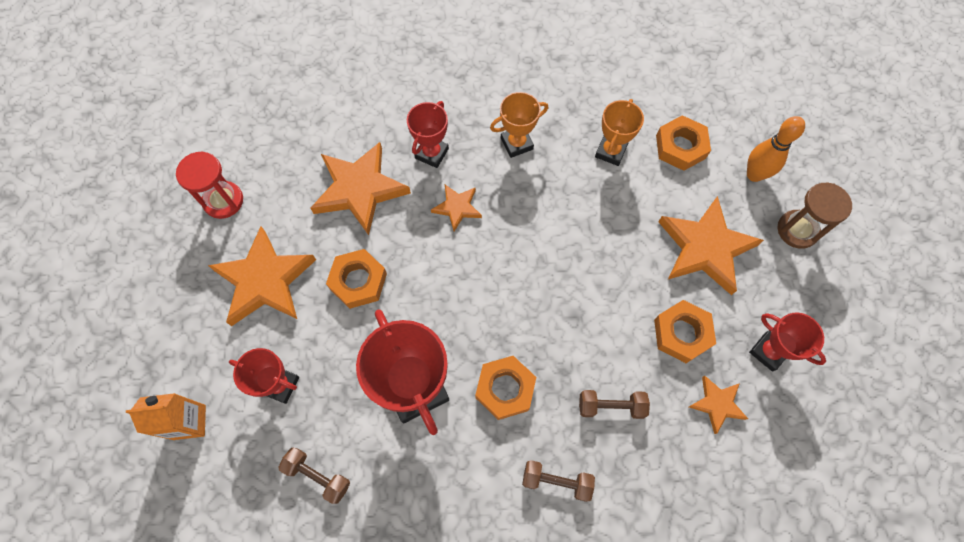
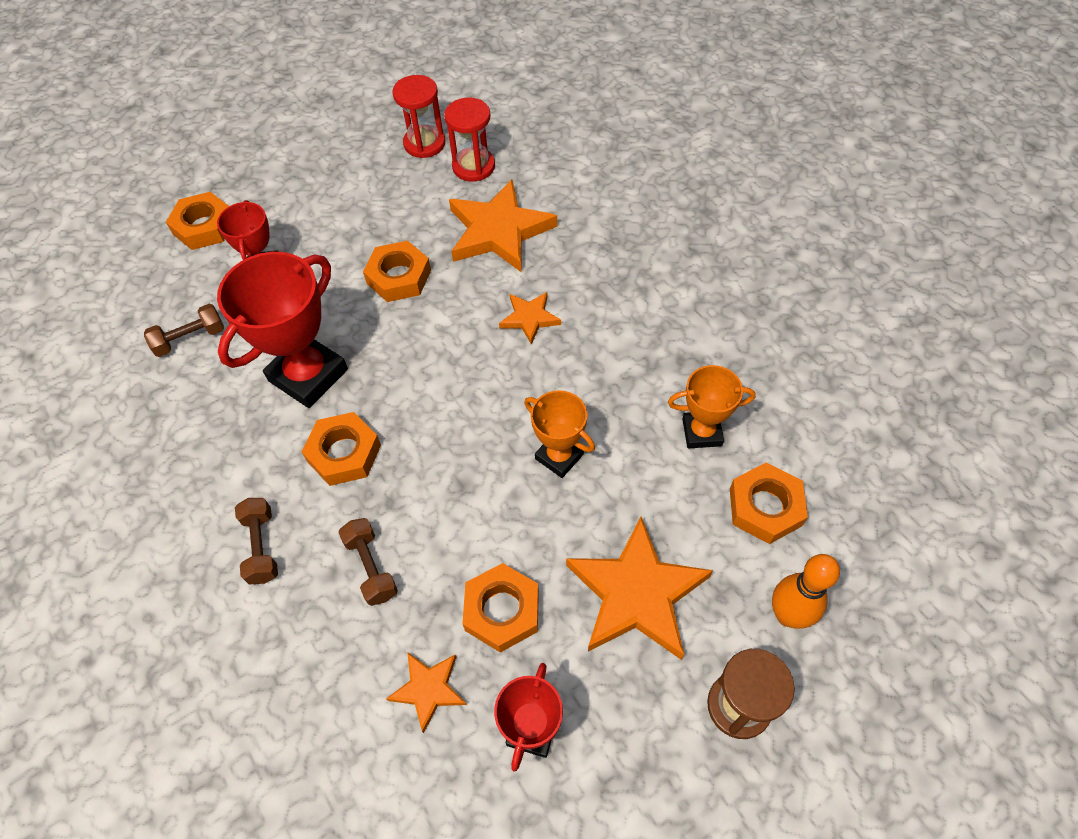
camera: 65 degrees right, 10 degrees down
orange carton [126,393,206,440] -> orange nut [166,192,229,250]
orange star [208,227,316,326] -> none
brown dumbbell [278,448,350,504] -> brown dumbbell turned 60 degrees clockwise [144,304,224,357]
red trophy [407,101,449,168] -> none
orange trophy [490,92,548,158] -> orange trophy moved to [524,390,595,478]
none -> red hourglass [444,98,495,182]

